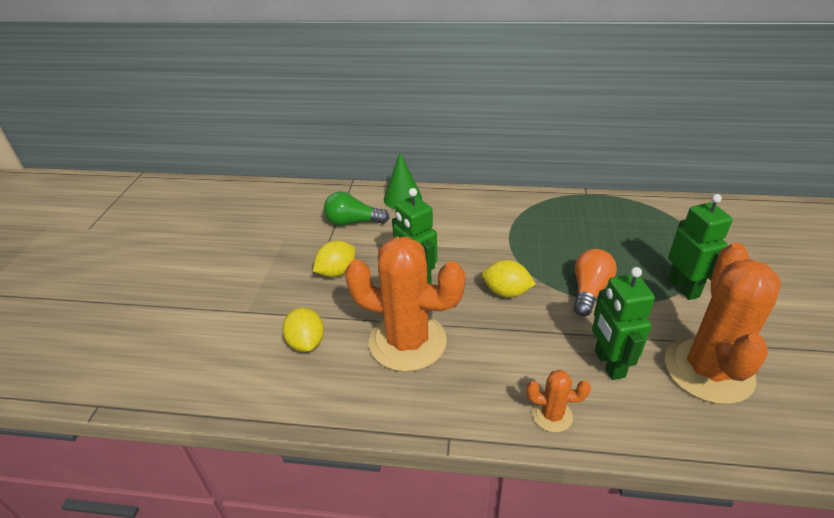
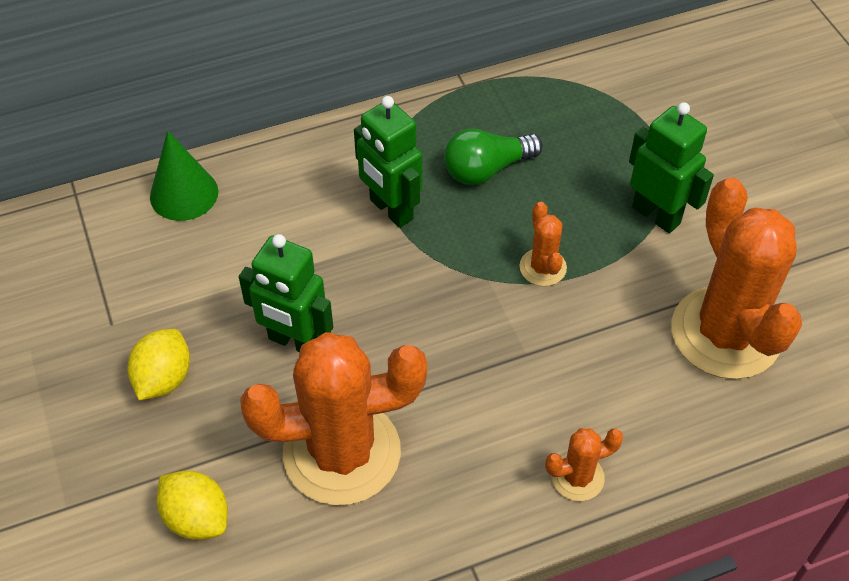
camera: 30 degrees left, 15 degrees up
green light bulb [324,192,390,226] -> green light bulb moved to [444,129,543,185]
yellow lemon [482,260,536,298] -> none
orange light bulb [573,249,617,316] -> orange cactus [520,202,567,286]
green robot [592,267,655,380] -> green robot moved to [354,96,422,228]

